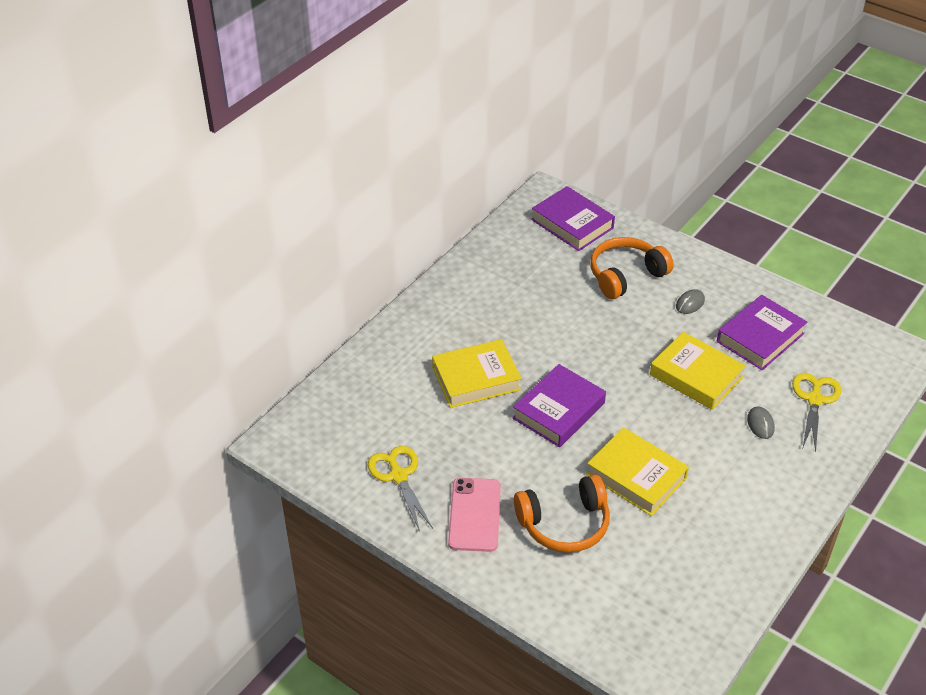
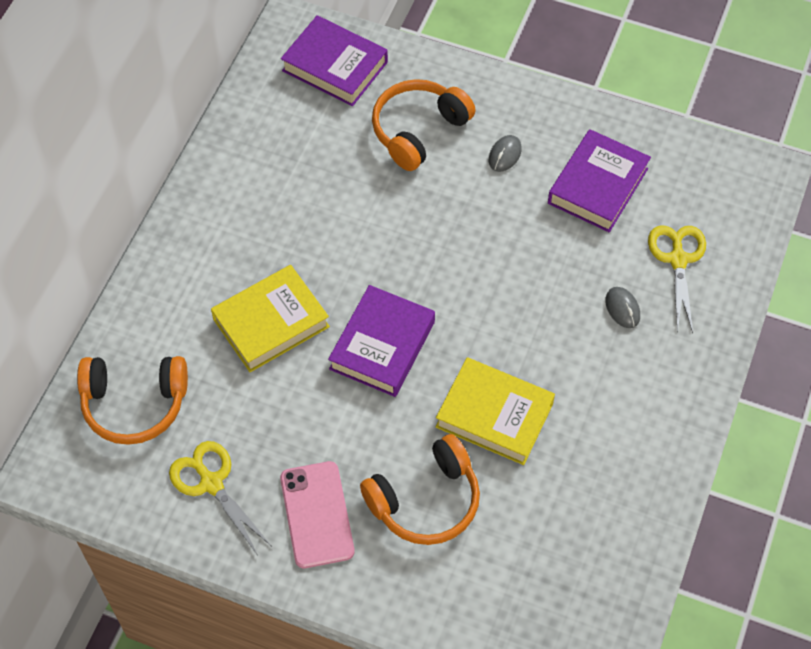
camera: 15 degrees left, 15 degrees up
yellow book [650,332,746,410] -> none
none -> orange headphones [77,356,188,445]

